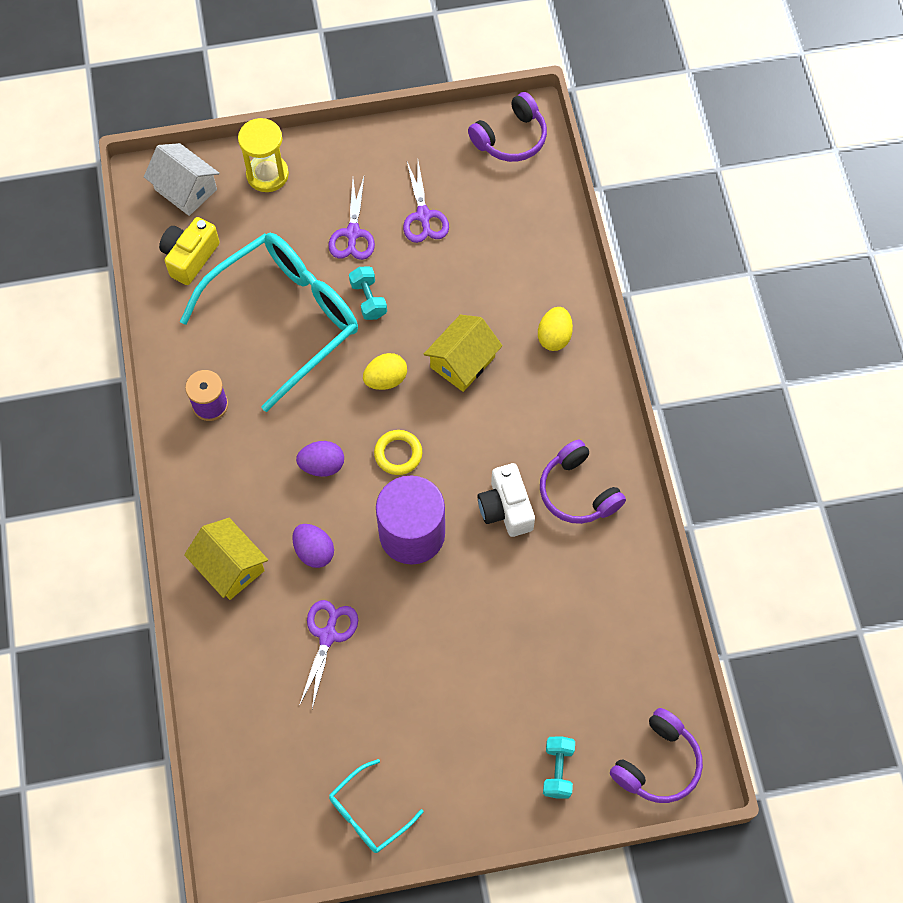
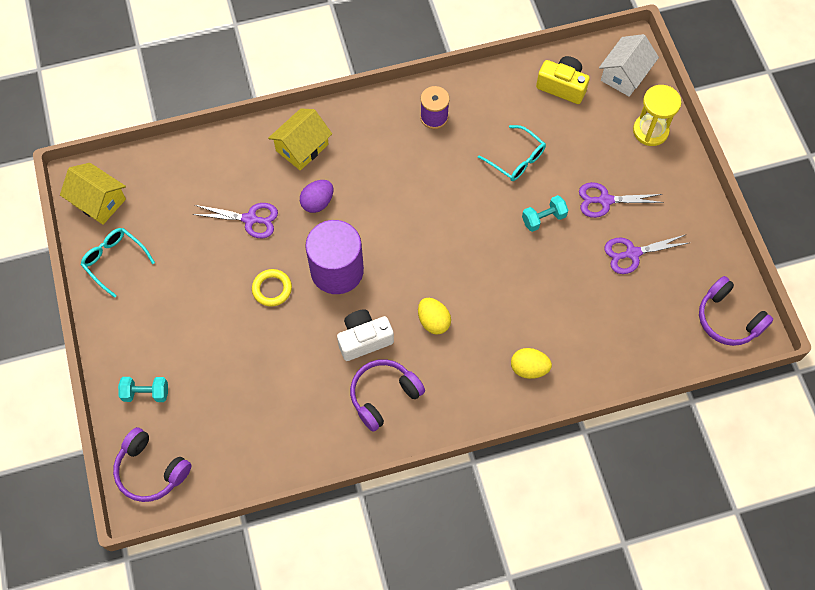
camera: 85 degrees right, 0 degrees up
turquoise glasses [180,233,358,412] -> turquoise glasses [478,125,546,181], size x0.46
purple egg [296,441,344,477] -> none
yellow egg [363,353,407,390] -> yellow egg moved to [418,298,451,335]
yellow ring [374,430,422,475] -> yellow ring moved to [252,269,292,307]
yellow house [424,315,503,392] -> yellow house moved to [60,163,126,225]

